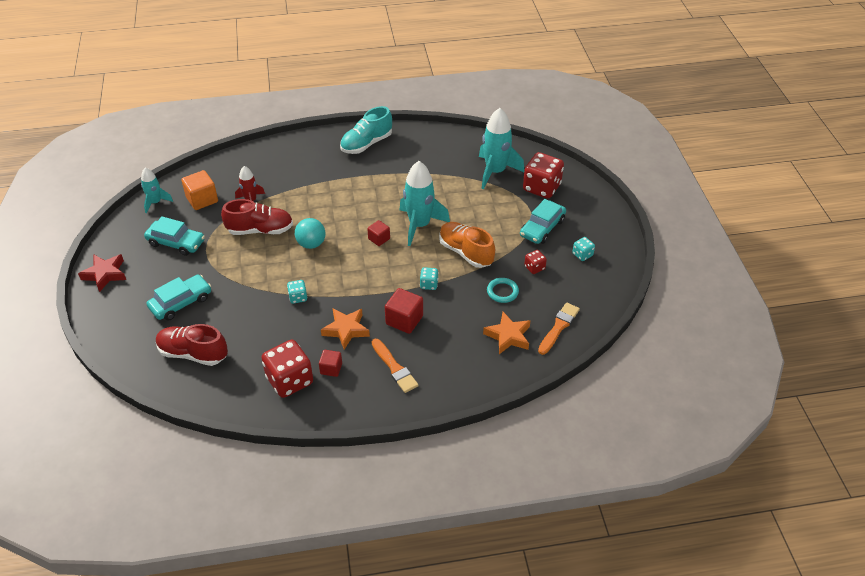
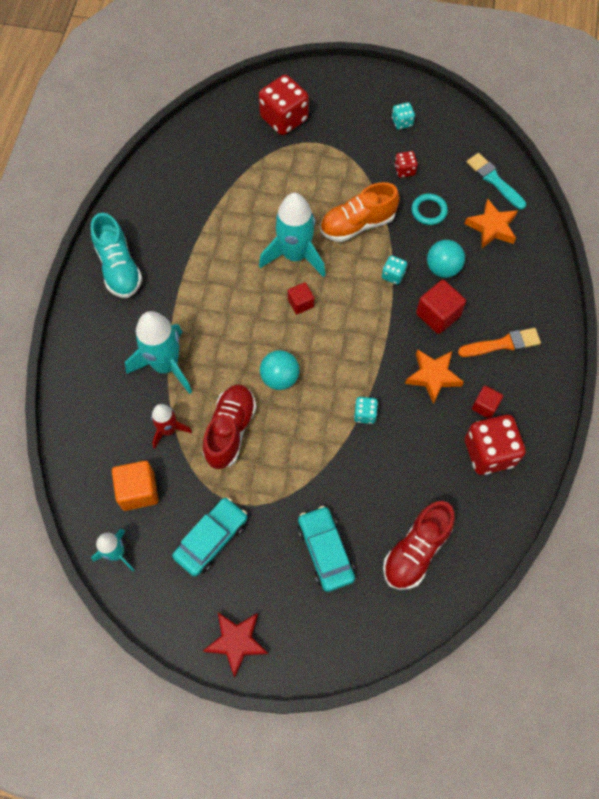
camera: 70 degrees left, 20 degrees up
turquoise rocket [479,108,524,189] -> turquoise rocket moved to [125,311,192,394]
turquoise car [520,199,566,244] -> none
orange brush [538,302,580,355] -> turquoise brush [467,153,526,209]
none -> turquoise ball [427,240,465,278]

